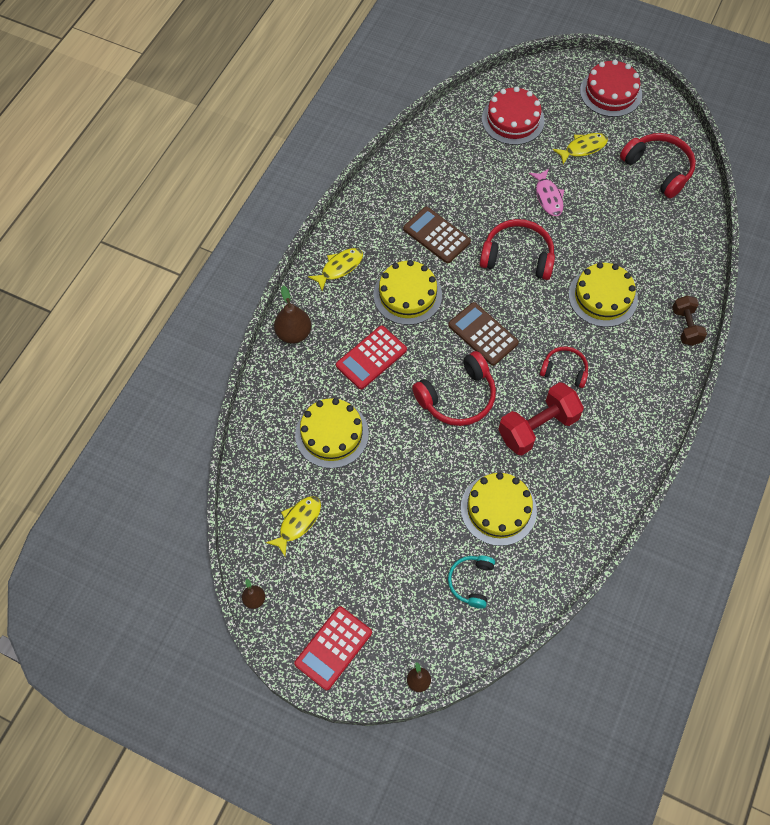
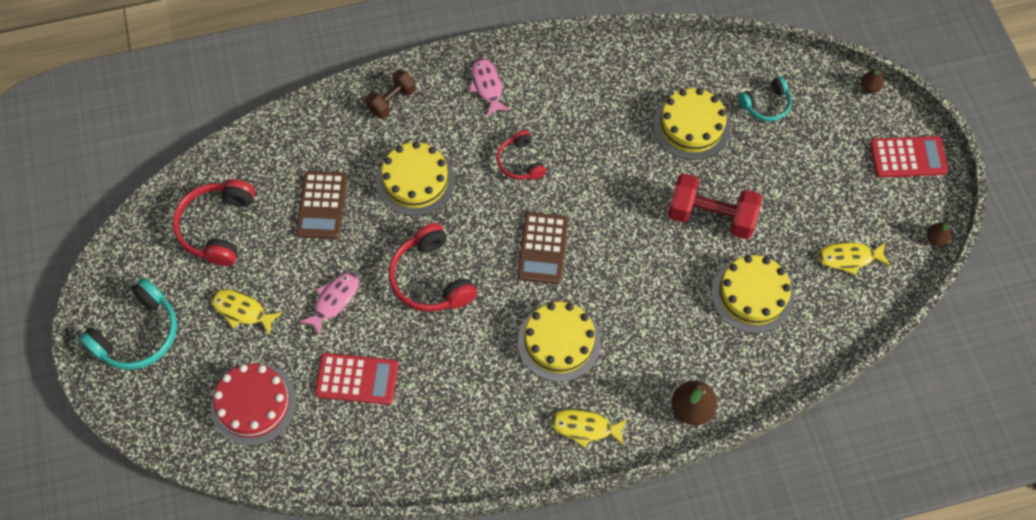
camera: 130 degrees left, 0 degrees up
red calculator [336,326,407,389] -> red calculator moved to [315,353,398,405]
brown calculator [403,207,471,263] -> brown calculator moved to [296,171,347,239]
red headphones [412,351,496,426] -> none
red dumbbell [498,382,584,456] -> red dumbbell moved to [668,173,762,239]
red cake [580,60,642,117] -> turquoise headphones [78,278,177,370]
none -> pink fish [469,58,510,117]

